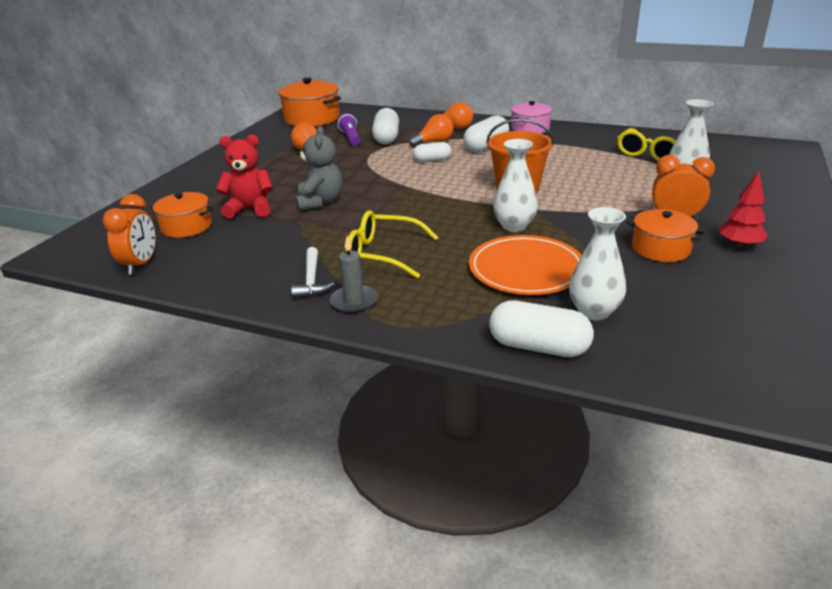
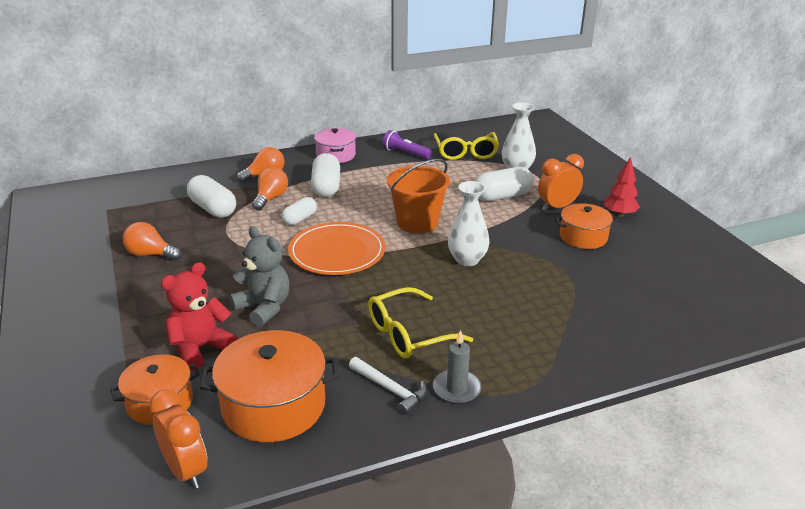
camera: 45 degrees left, 0 degrees up
orange pot [278,78,341,126] -> orange pot moved to [200,330,339,442]
purple flashlight [338,113,360,146] -> purple flashlight moved to [382,130,432,159]
orange plate [469,235,582,295] -> orange plate moved to [288,222,386,275]
white capsule [489,300,594,357] -> white capsule moved to [475,167,534,201]
white vase [569,207,626,321] -> none

